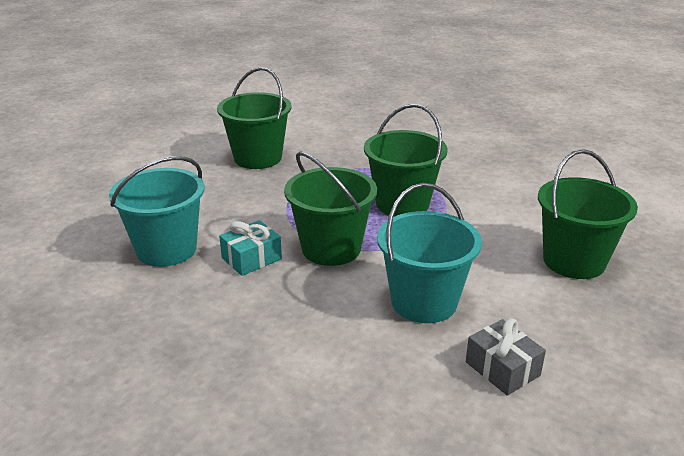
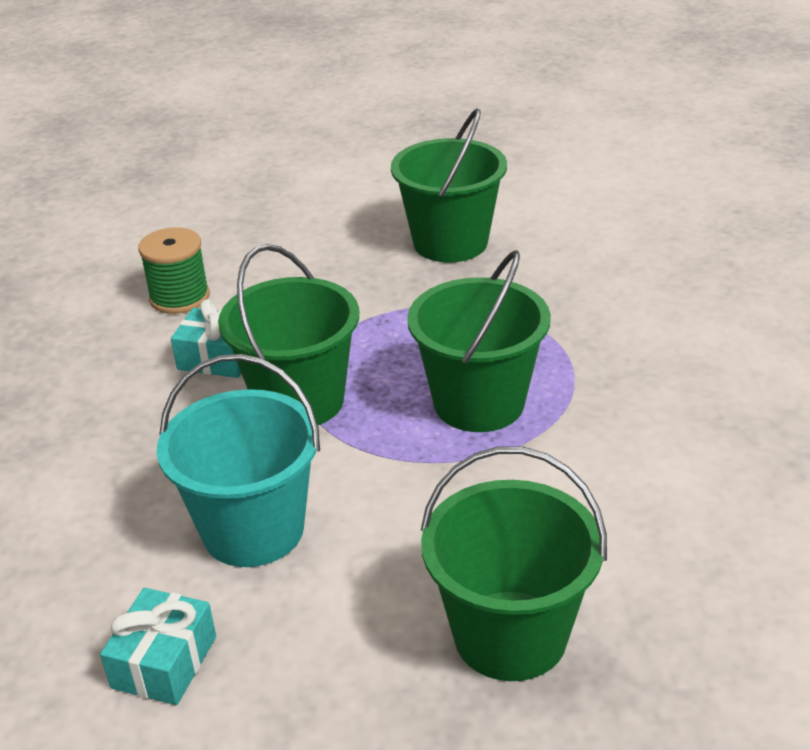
camera: 55 degrees right, 5 degrees up
turquoise bucket [109,156,205,267] -> green spool [138,227,210,314]
grey gift [466,319,546,396] -> turquoise gift [100,588,216,705]

